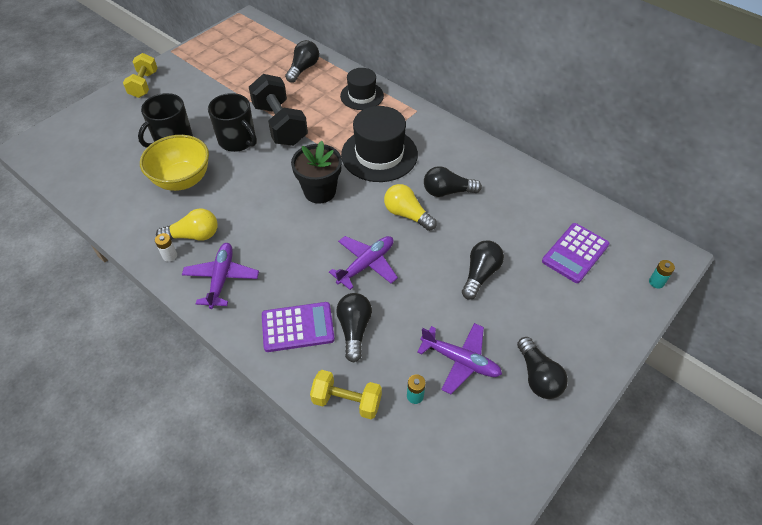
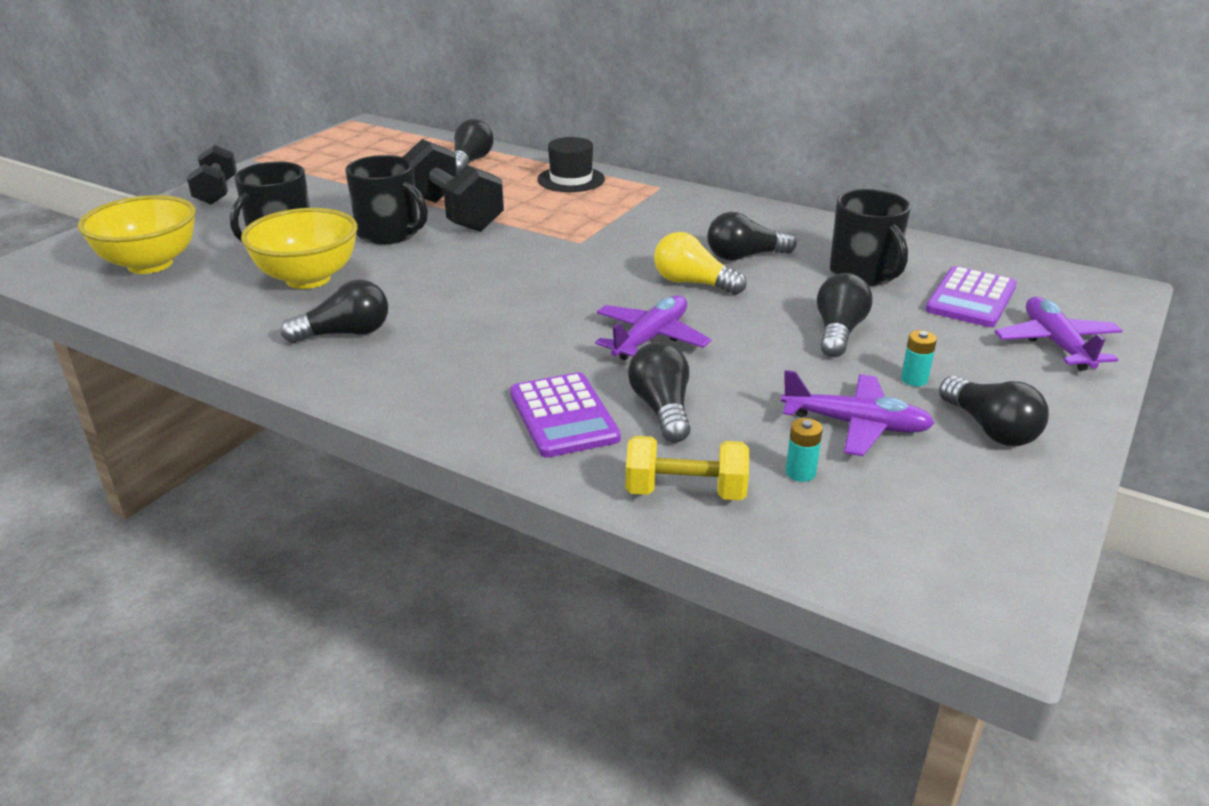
camera: 10 degrees left, 20 degrees down
yellow dumbbell [123,53,157,98] -> black dumbbell [187,145,237,205]
white battery [155,233,177,262] -> none
yellow light bulb [156,208,217,241] -> black light bulb [281,280,388,343]
purple plane [182,243,259,309] -> purple plane moved to [995,297,1123,371]
purple calculator [262,302,335,352] -> purple calculator turned 90 degrees clockwise [510,372,621,458]
black flower pot [291,141,342,204] -> none
black hat [341,106,418,182] -> none
turquoise battery [649,260,675,289] -> turquoise battery moved to [901,330,937,386]
none -> yellow bowl [78,195,196,274]
none -> black mug [830,189,911,286]

